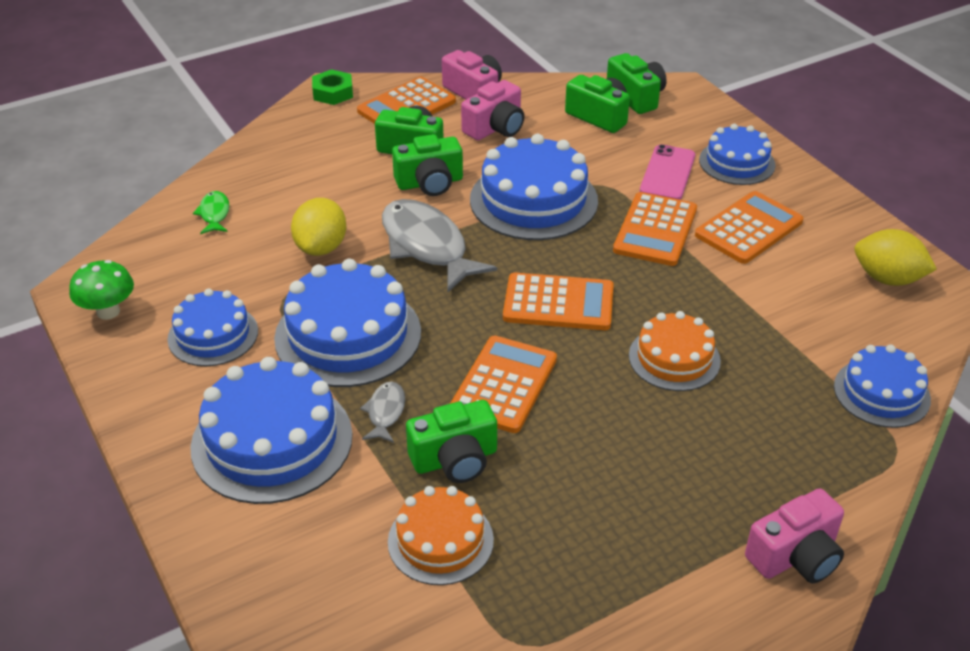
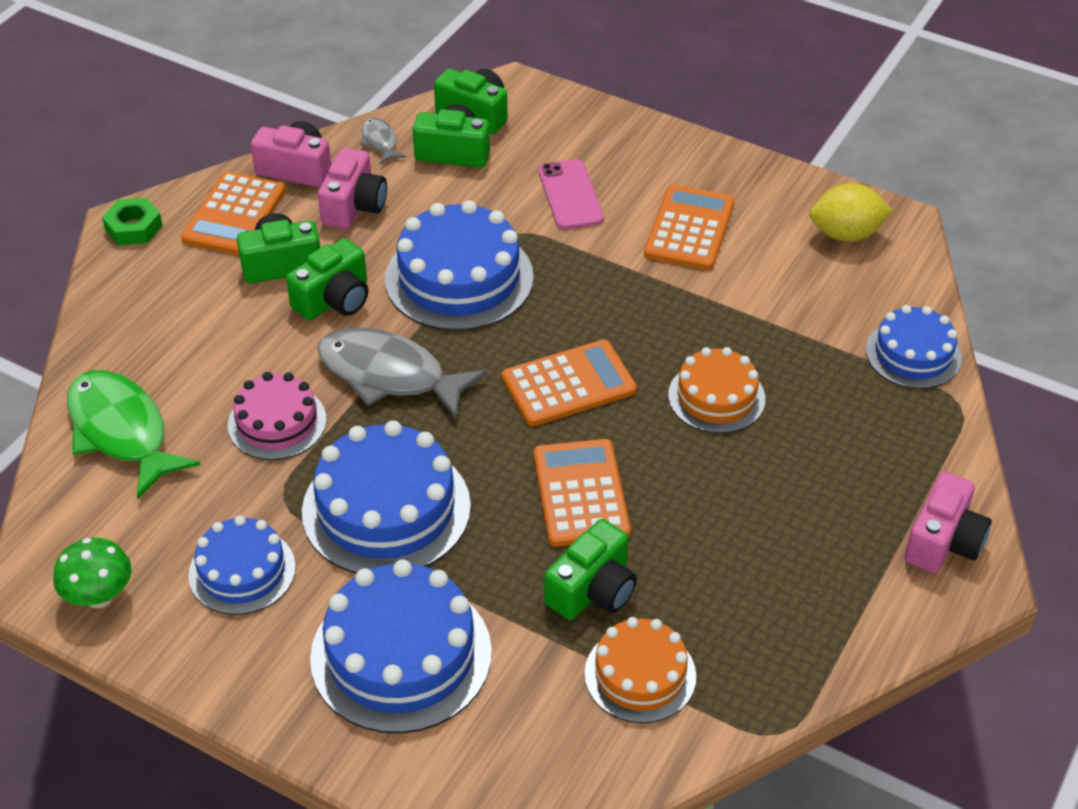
camera: 30 degrees left, 5 degrees up
green fish [193,191,229,234] -> green fish [67,370,201,499], size x2.13
yellow lemon [291,198,346,256] -> pink cake [228,372,327,460]
grey fish [360,382,405,443] -> grey fish moved to [360,118,406,164]
orange calculator [613,192,697,266] -> none
blue cake [699,124,776,185] -> none

